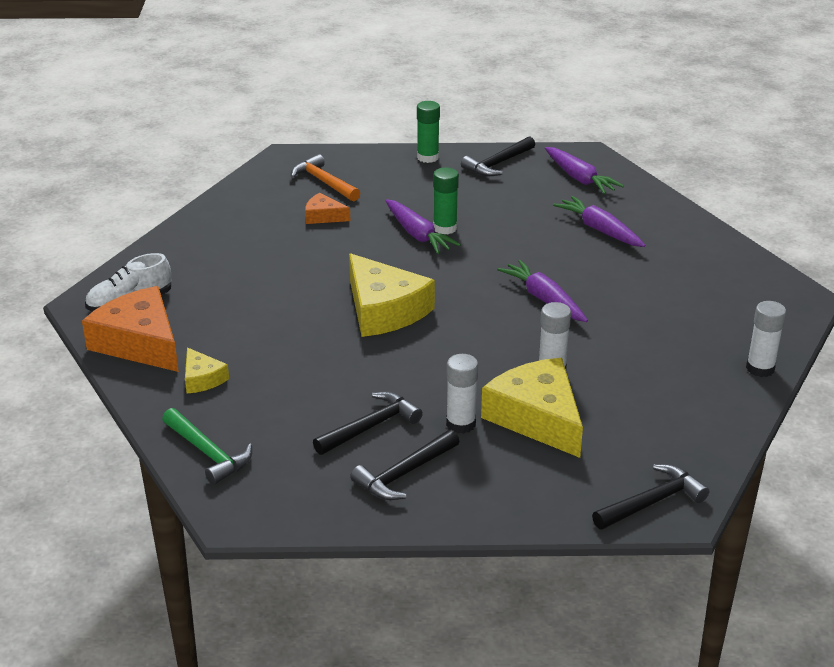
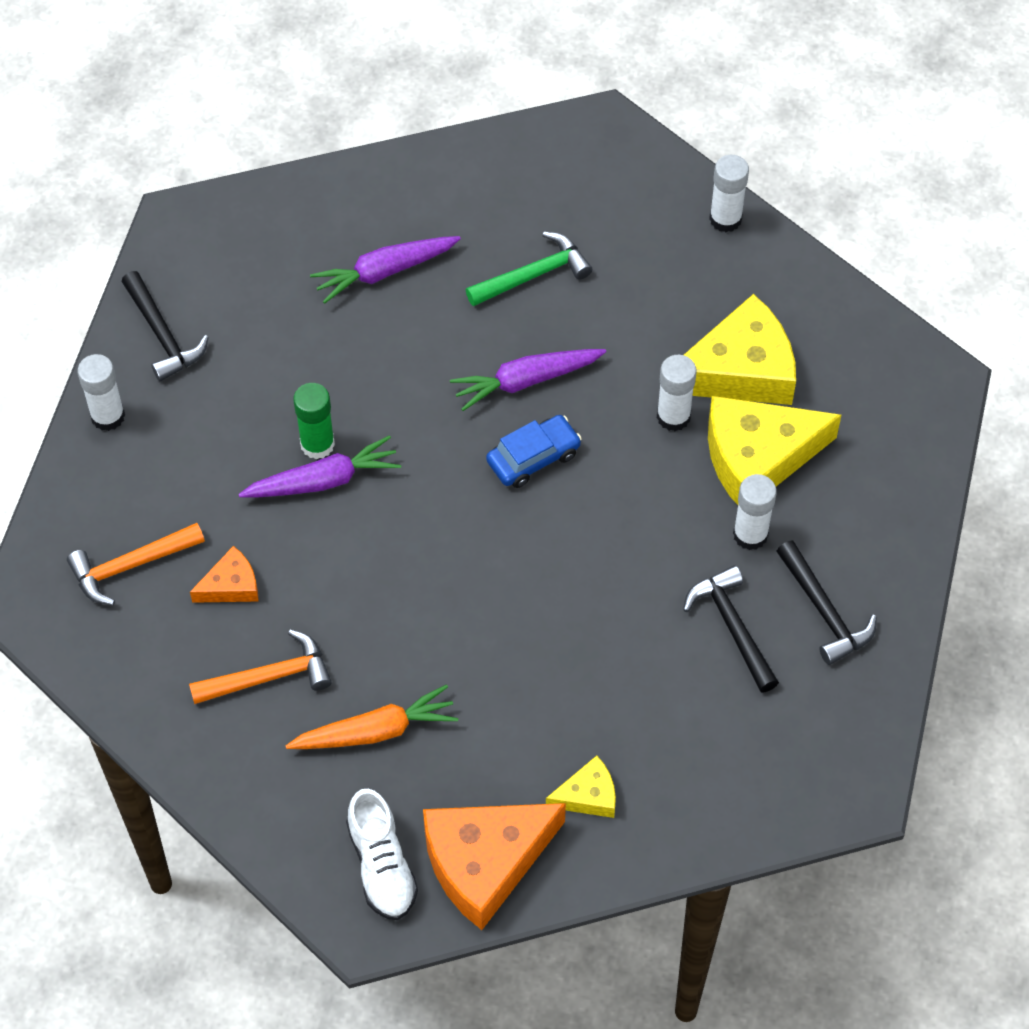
camera: 75 degrees left, 25 degrees up
green hammer [162,408,252,485] -> green hammer moved to [466,232,592,306]
orange cheese [305,193,350,224] -> orange cheese turned 150 degrees counterclockwise [190,546,259,603]
yellow cheese [349,253,435,337] -> yellow cheese moved to [684,294,796,405]
green glue stick [417,101,440,163] -> white glue stick [77,354,125,431]
purple carrot [545,147,624,194] -> none
black hammer [592,464,709,530] -> none
none -> orange hammer [189,630,332,704]
none -> orange carrot [285,685,458,749]
none -> blue car [486,415,582,488]

